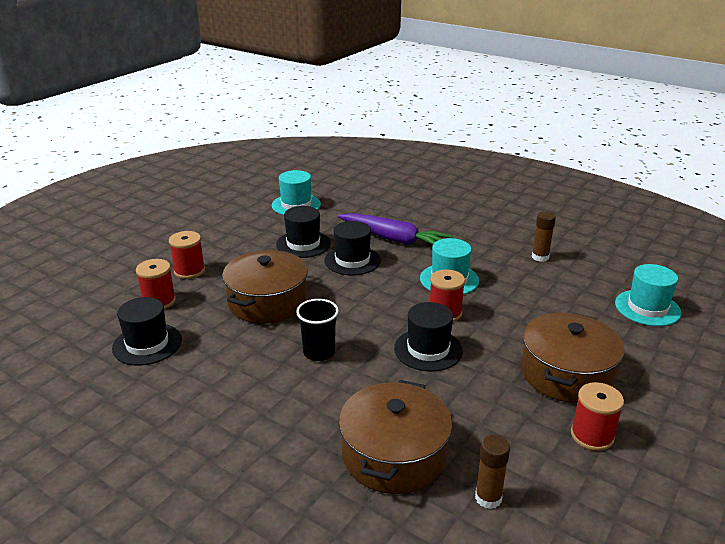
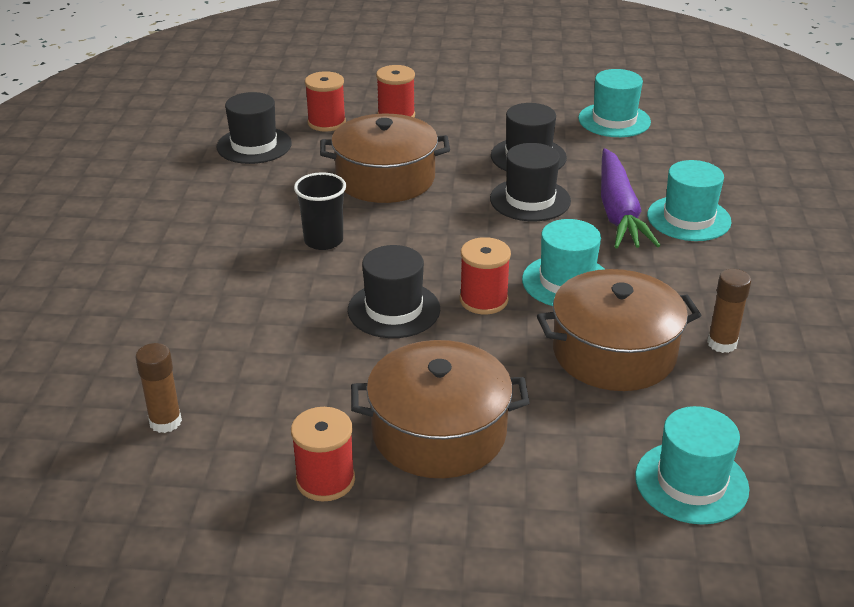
camera: 60 degrees right, 5 degrees up
brown pot [339,380,452,494] -> brown pot moved to [537,269,701,391]
none -> turquoise hat [647,160,731,241]

